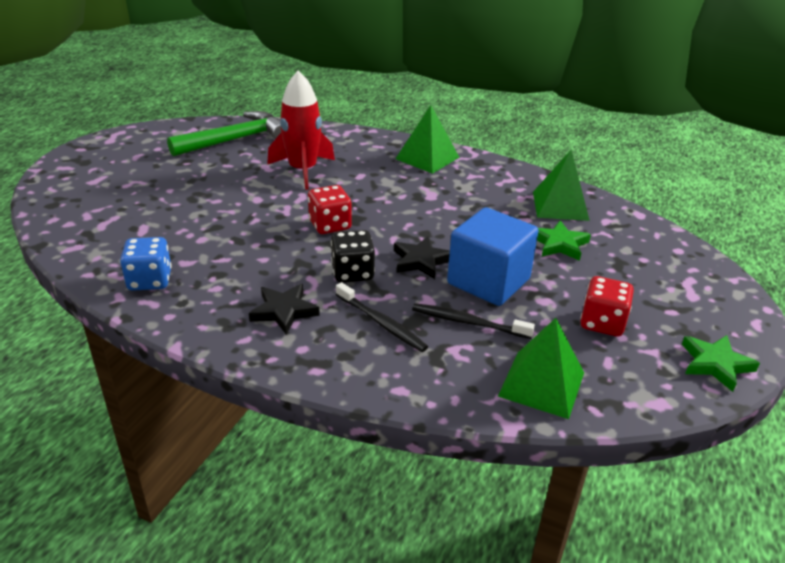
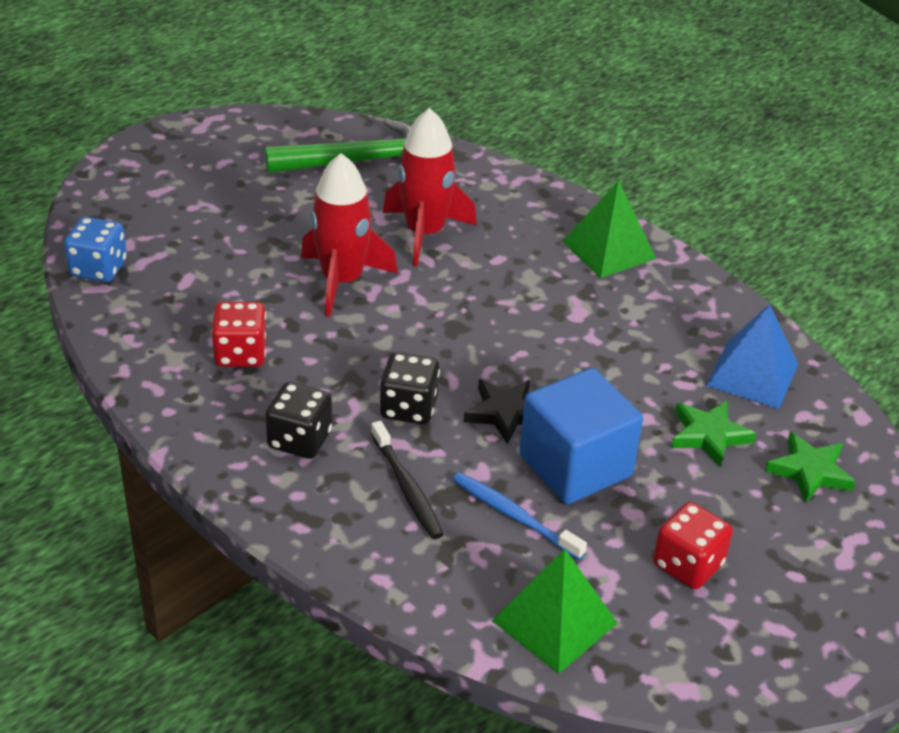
camera: 20 degrees right, 5 degrees up
blue dice [120,237,172,291] -> blue dice moved to [64,217,127,282]
black star [249,284,320,335] -> black dice [265,382,332,459]
red dice [308,185,352,234] -> red dice moved to [211,302,267,367]
black toothbrush [412,303,535,339] -> blue toothbrush [452,472,587,560]
green pyramid [533,150,590,221] -> blue pyramid [706,304,798,409]
green star [682,335,760,392] -> green star moved to [765,432,856,503]
none -> red rocket [301,153,398,317]

